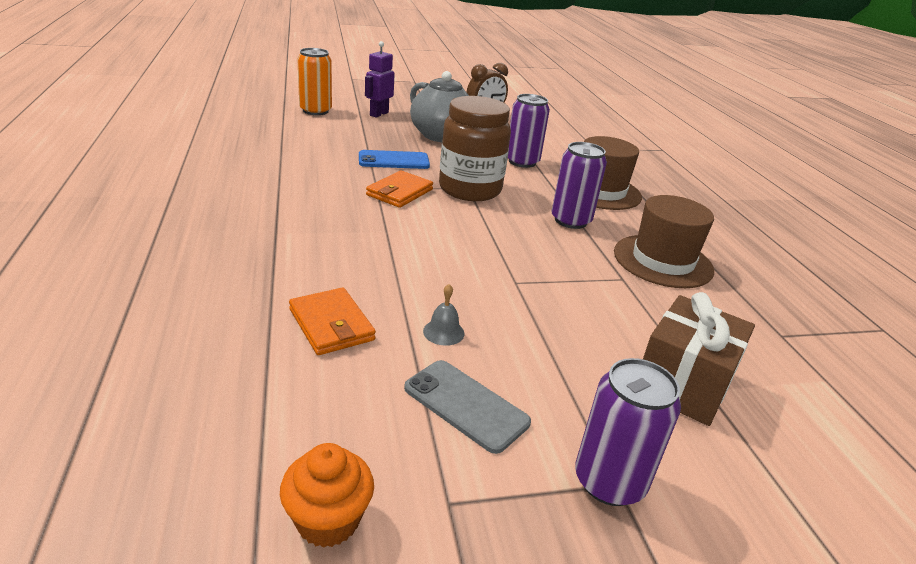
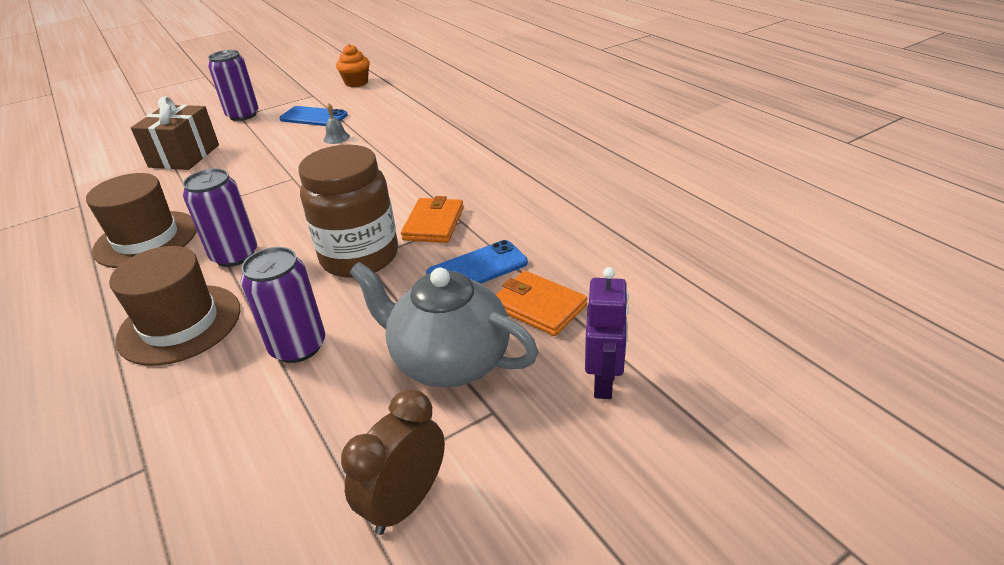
camera: 165 degrees right, 5 degrees up
orange wallet [289,288,376,355] -> orange wallet moved to [496,271,587,336]
orange can [297,48,332,115] -> none
grey phone [404,360,531,454] -> blue phone [279,106,348,126]

